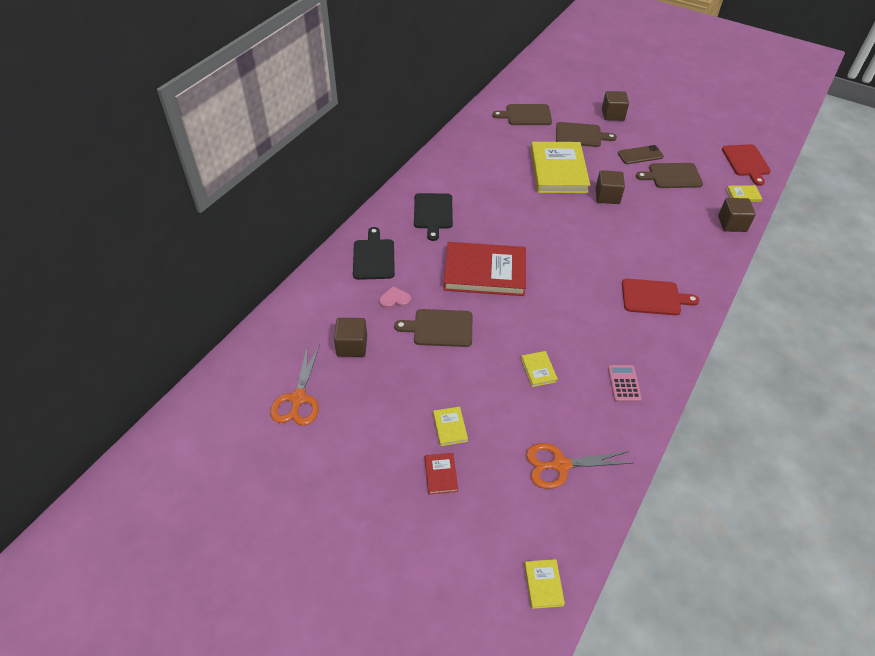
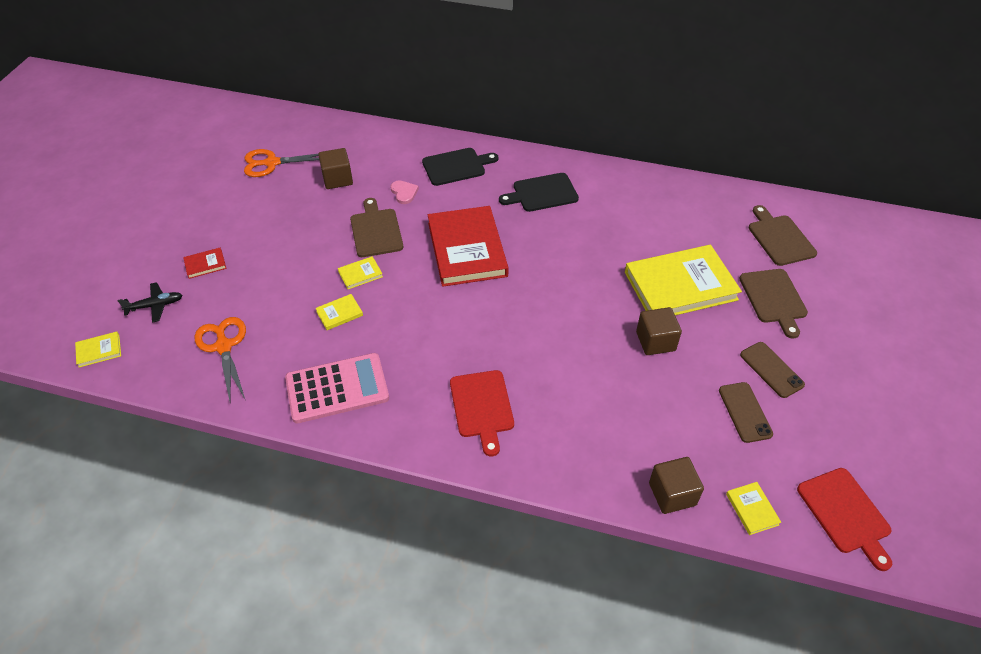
camera: 75 degrees right, 0 degrees up
yellow book [433,407,468,446] -> yellow book moved to [338,256,383,289]
brown cube [602,91,629,121] -> none
pink calculator [608,365,642,402] -> pink calculator [285,353,389,423], size x1.93
brown cutting board [636,163,703,188] -> brown phone [719,382,773,443]
red cutting board [722,144,771,186] -> red cutting board turned 90 degrees counterclockwise [797,468,892,571]
none -> black plane [117,282,183,323]

